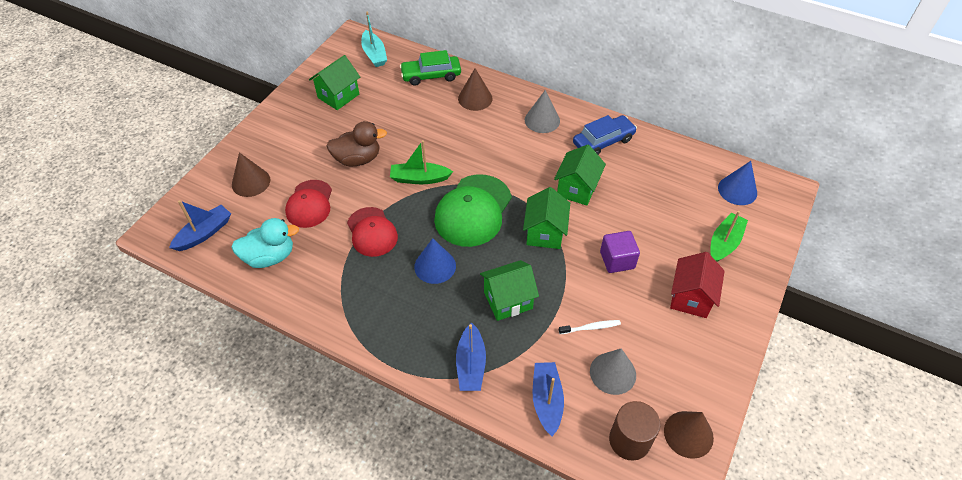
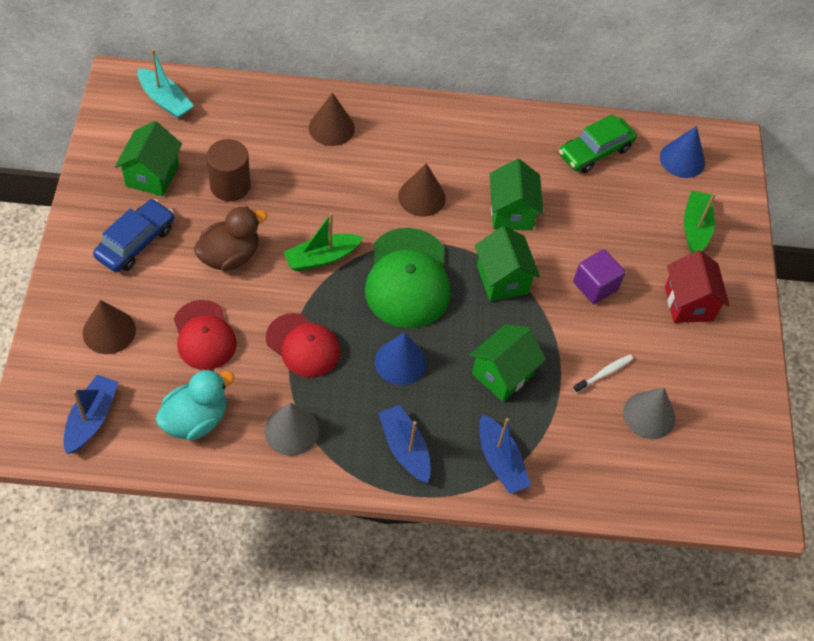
camera: 30 degrees left, 5 degrees up
green car [400,50,461,86] -> green car moved to [559,114,637,173]
grey cone [525,90,560,133] -> grey cone moved to [265,403,319,456]
blue boat [533,362,564,436] -> blue boat moved to [378,405,431,483]
blue car [573,115,637,155] -> blue car moved to [93,199,174,272]
brown cylinder [609,401,661,461] -> brown cylinder moved to [207,139,251,201]
brown cone [664,411,714,459] -> brown cone moved to [398,163,446,217]

